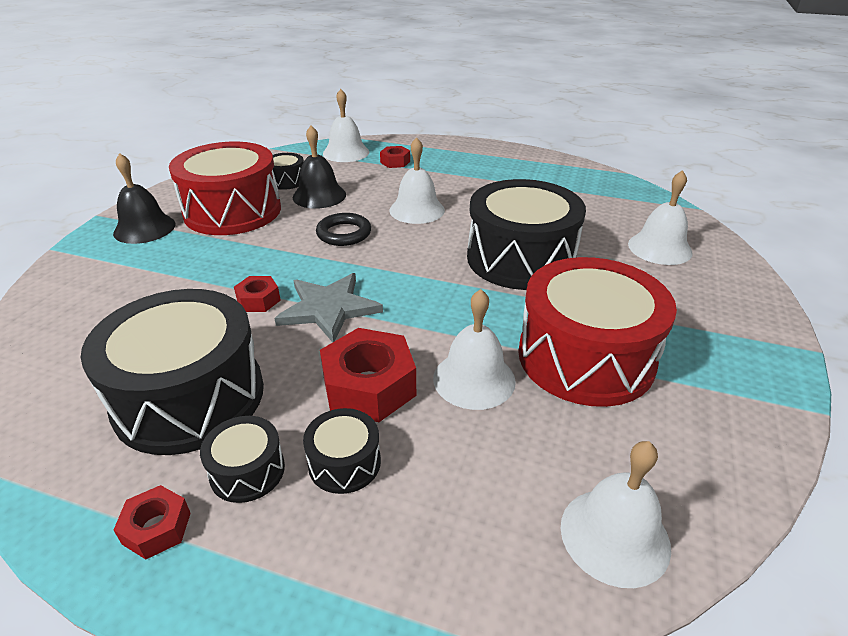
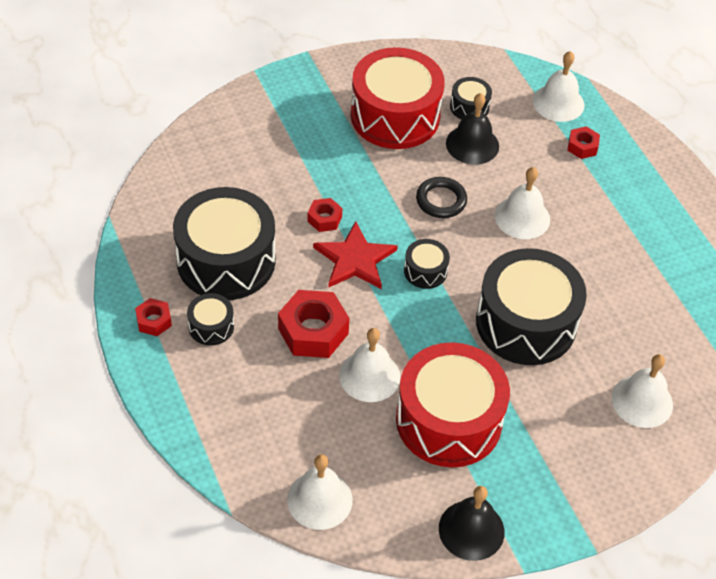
camera: 45 degrees right, 15 degrees up
black bell [113,153,175,244] -> black bell moved to [439,486,505,561]
grey star [274,273,383,342] -> red star [313,221,398,289]
black drum [303,408,381,494] -> black drum moved to [404,239,450,289]

